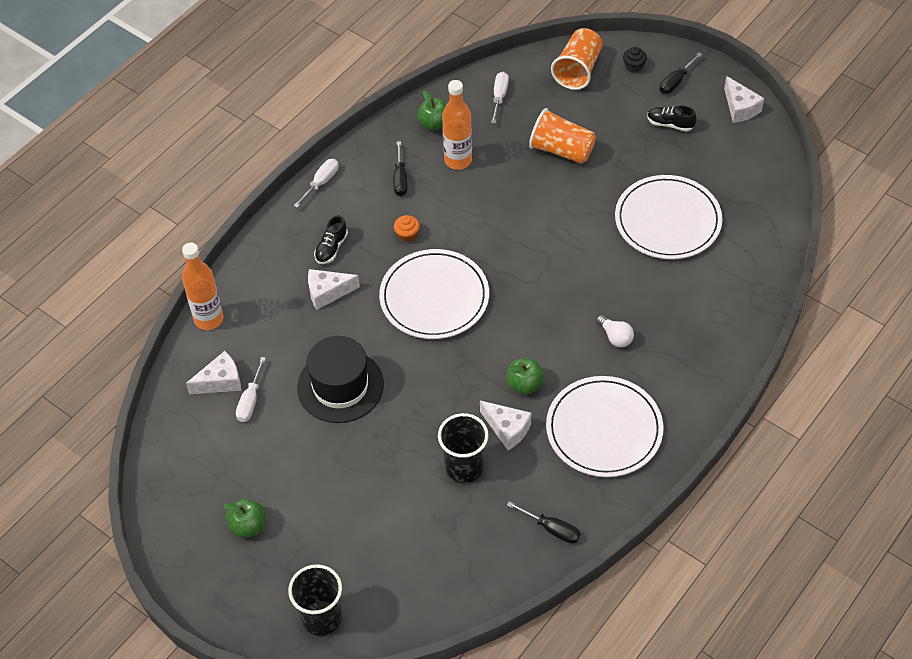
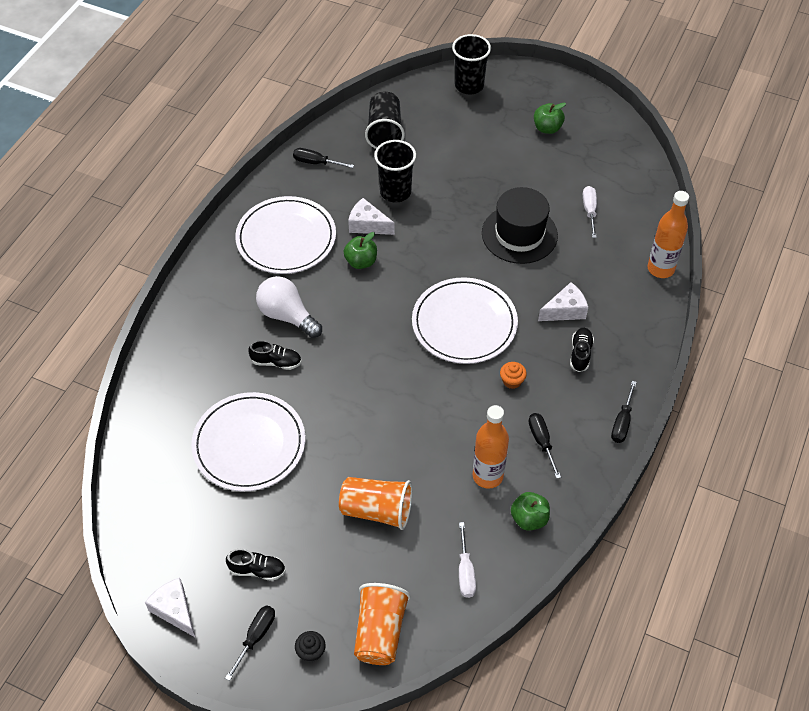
camera: 165 degrees right, 0 degrees up
white cheese [186,351,241,394] -> none
white screwdriver [294,159,339,208] -> black screwdriver [611,381,637,443]
white light bulb [596,315,634,347] -> white light bulb [256,276,322,338], size x1.75
none -> black shoe [249,340,302,370]
none -> black cup [365,91,405,149]

